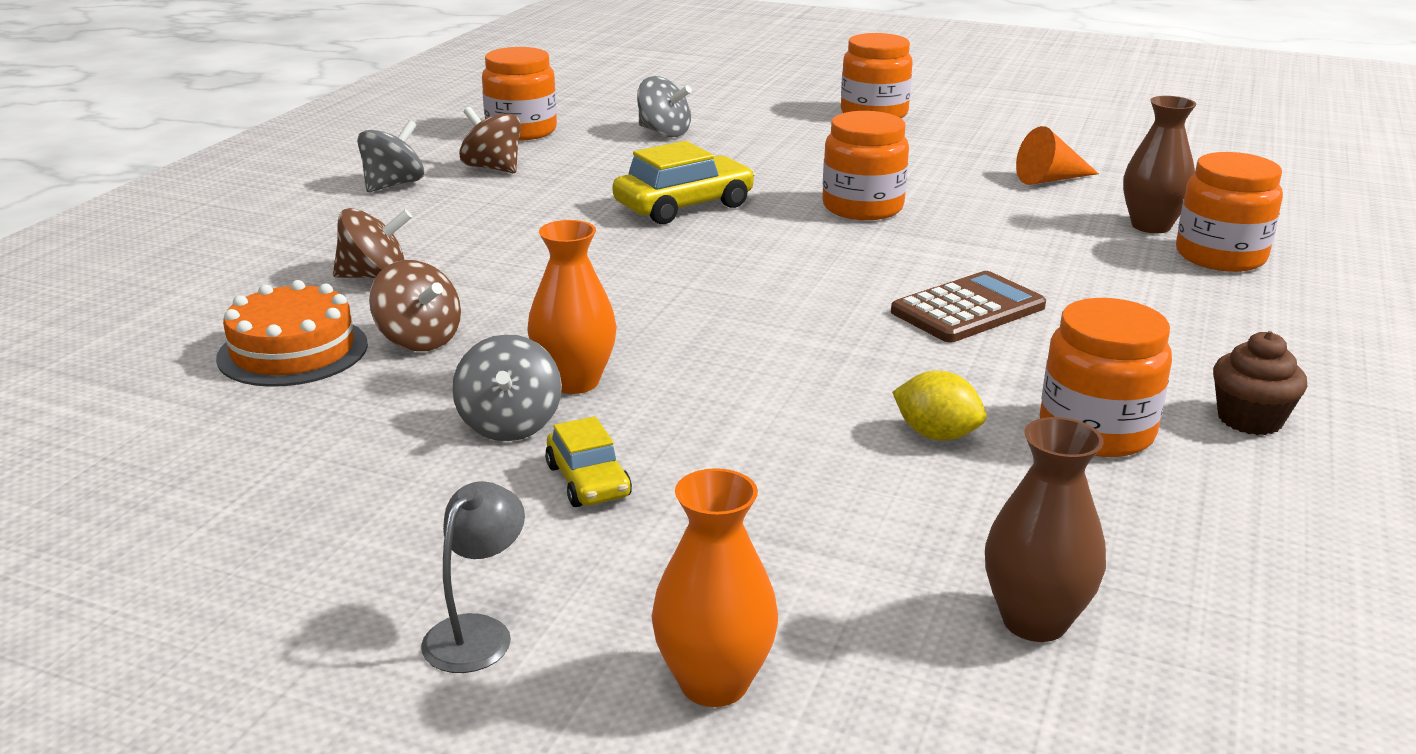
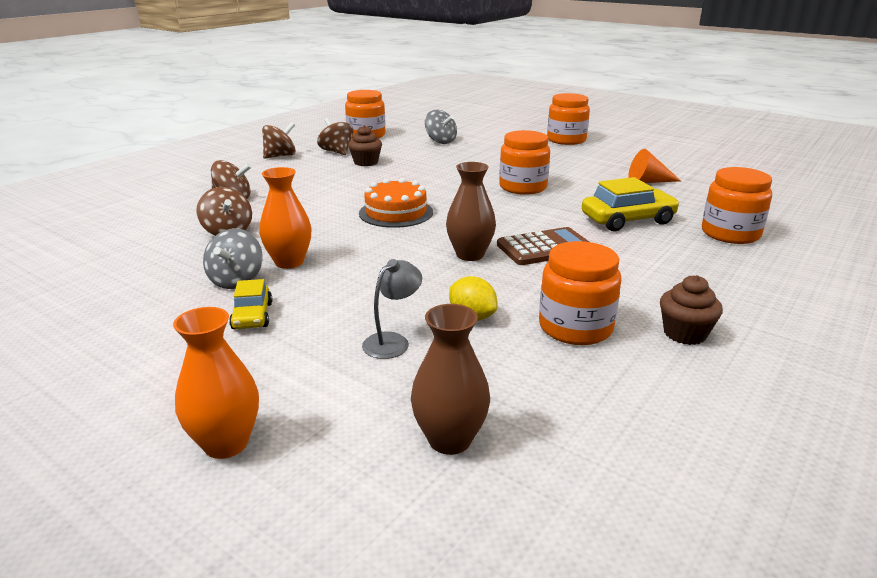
camera: 15 degrees right, 0 degrees up
orange cake [216,280,368,387] -> orange cake moved to [359,178,433,228]
grey spinning top [357,120,424,192] -> brown spinning top [262,122,296,159]
grey lamp [421,481,525,673] -> grey lamp moved to [362,259,422,359]
yellow car [613,141,755,224] -> yellow car moved to [582,177,680,231]
brown vase [1123,96,1196,233] -> brown vase moved to [446,162,496,261]
none -> brown cupcake [348,125,382,166]

